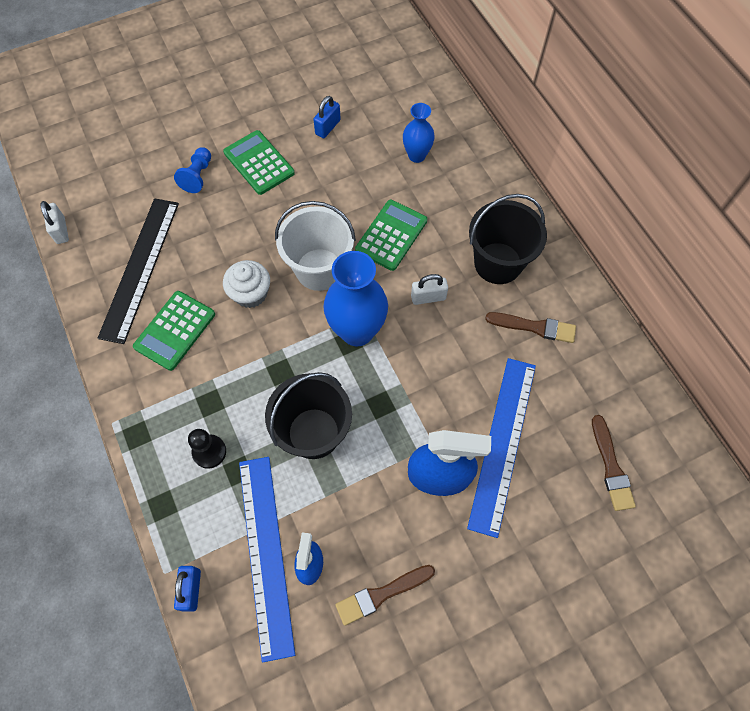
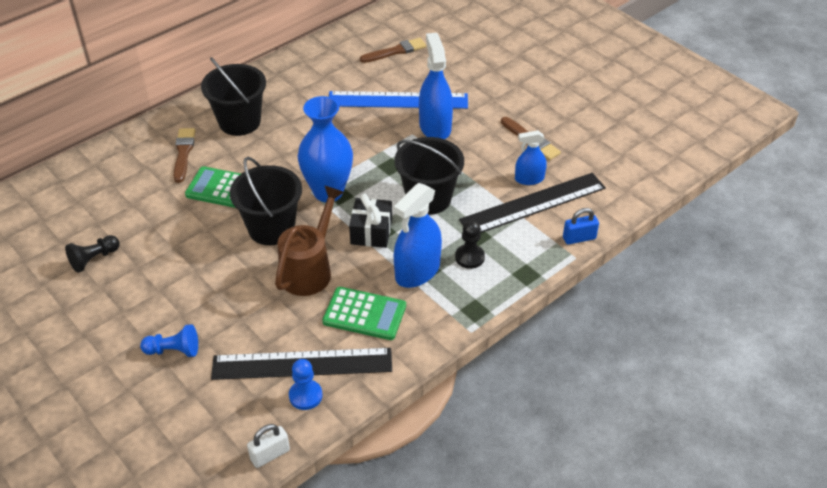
camera: 105 degrees left, 20 degrees down
green calculator [223,130,295,195] -> none
white cupcake [223,260,270,308] -> brown watering can [275,185,344,296]
blue ruler [239,457,295,663] -> black ruler [459,173,606,233]
white bucket [275,201,356,291] -> black bucket [230,157,302,245]
blue padlock [313,96,341,138] -> black pawn [65,235,119,273]
blue vase [403,103,435,163] -> none
white padlock [411,274,448,305] -> none
brown brush [485,312,576,343] -> brown brush moved to [174,128,196,183]
none -> blue pawn [289,359,322,410]
none -> black gift [349,194,392,248]
none -> blue spray bottle [394,183,442,288]

